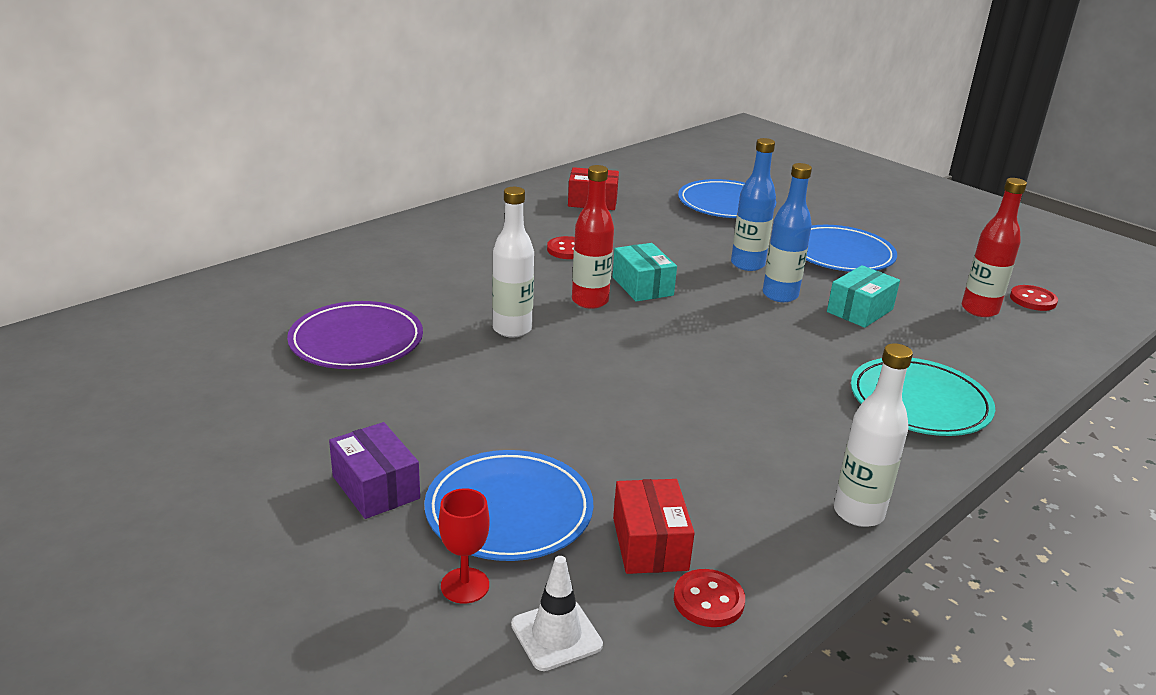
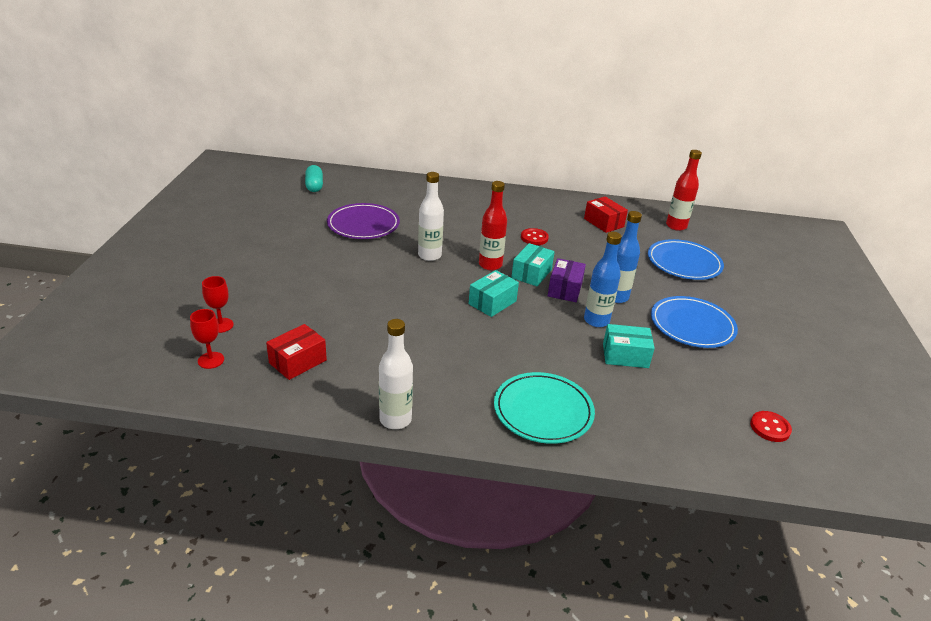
camera: 50 degrees right, 5 degrees up
purple box [329,422,420,519] -> purple box moved to [548,258,586,302]
blue plate [424,450,593,561] -> none
white traffic cone [511,556,603,671] -> red goblet [190,309,224,369]
red button [674,569,745,627] -> none
red bottle [962,178,1027,317] -> red bottle moved to [666,150,702,231]
none -> turquoise capsule [305,165,323,192]
none -> turquoise box [469,270,519,317]

